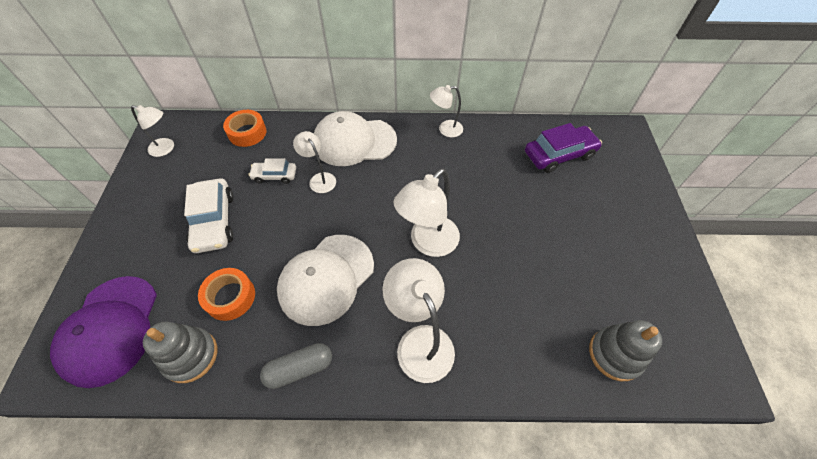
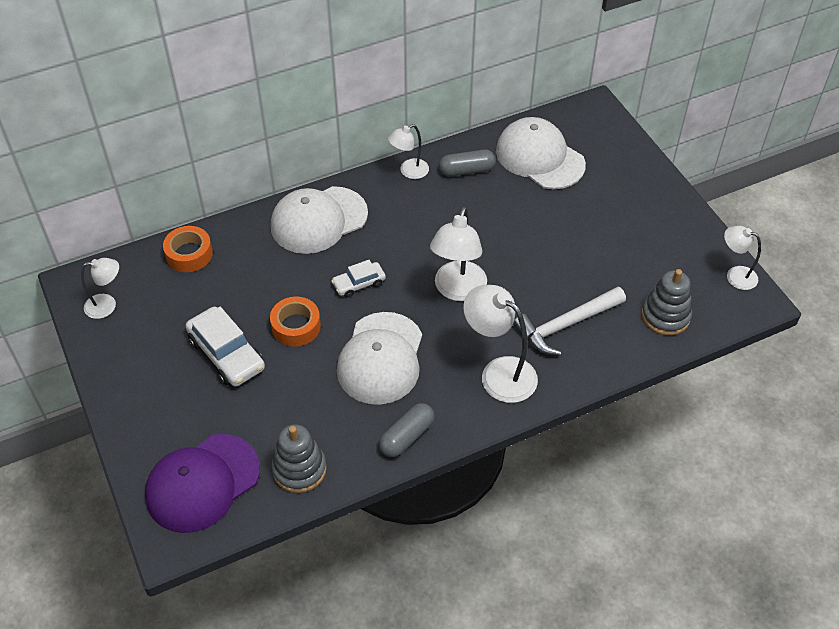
camera: 25 degrees left, 5 degrees down
purple cap [50,276,157,388] -> purple cap turned 75 degrees clockwise [145,434,260,533]
orange tape [198,268,255,321] -> orange tape moved to [270,297,321,347]
white car [249,158,296,184] -> white car moved to [331,260,386,298]
white lamp [293,131,336,193] -> white lamp moved to [724,226,761,290]
purple car [525,123,602,173] -> white cap [496,117,586,189]
none -> grey capsule [439,150,496,176]
none -> white hammer [513,287,626,356]

